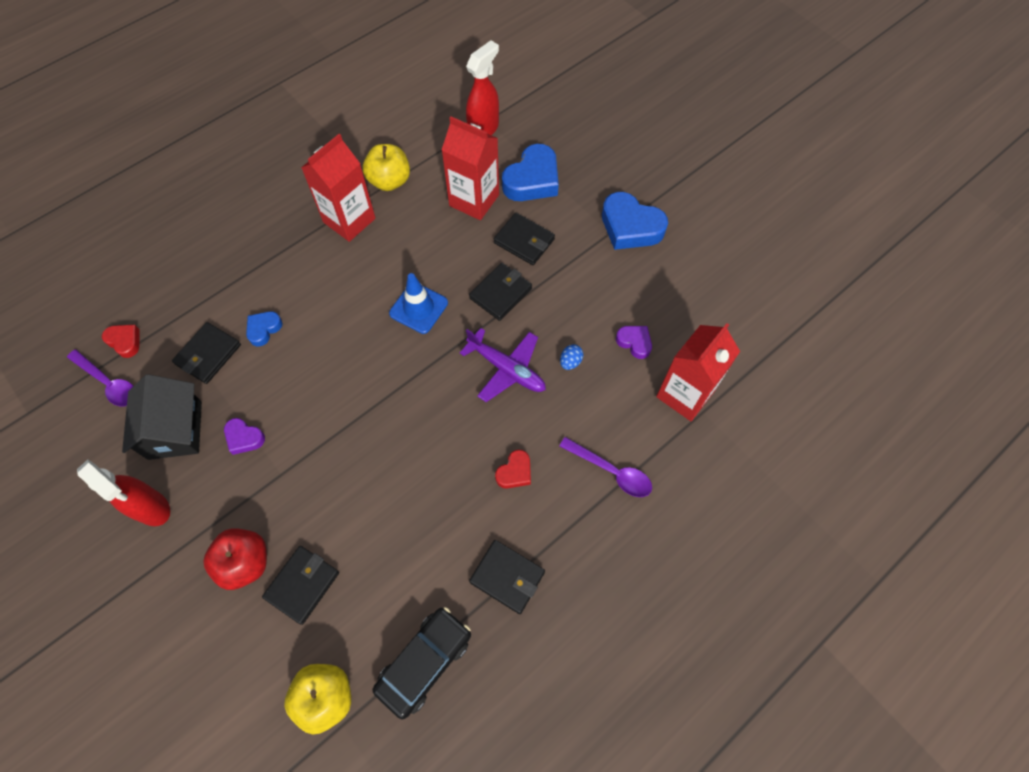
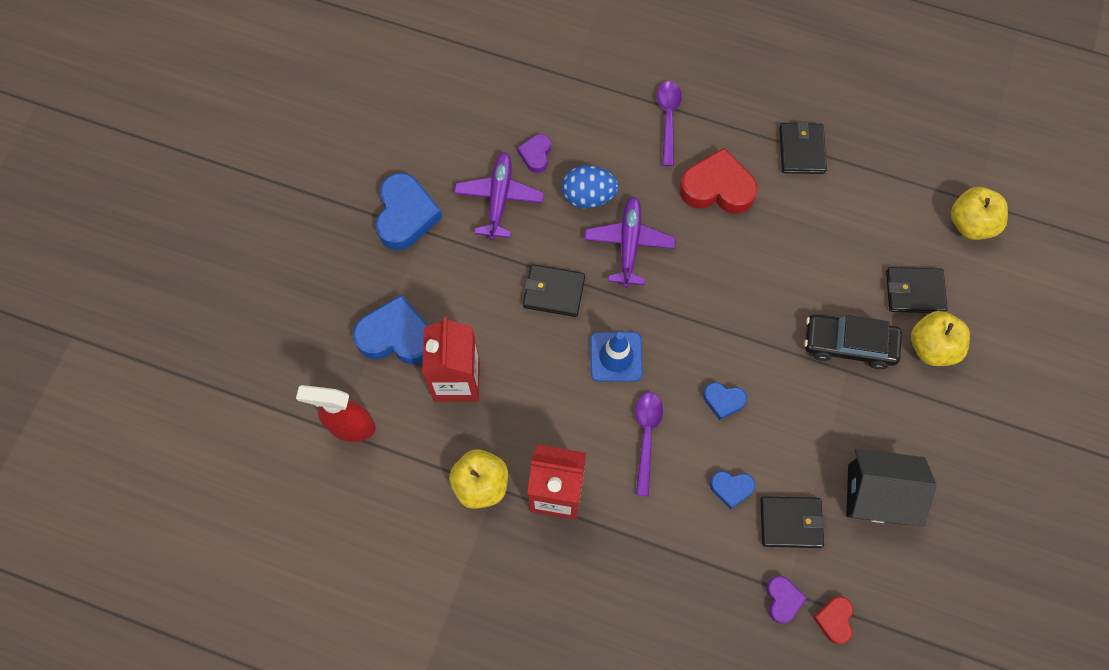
camera: 120 degrees left, 5 degrees up
purple spoon [67,349,133,406] -> purple spoon moved to [635,392,663,496]
red spray bottle [77,459,170,526] -> none
black house [122,374,202,460] -> black house turned 45 degrees clockwise [846,448,936,527]
red apple [203,528,267,590] -> yellow apple [911,311,970,366]
purple heart [224,418,265,455] -> purple heart moved to [766,576,807,624]
black car [372,607,471,719] -> black car moved to [804,314,902,369]
black wallet [494,213,555,265] -> none
red heart [495,450,531,489] -> red heart [680,148,758,214], size x1.90
blue egg [560,345,583,370] -> blue egg [562,165,619,208], size x1.93
red carton [656,323,740,421] -> none
none -> purple plane [454,152,544,240]
none -> blue heart [703,382,747,420]

